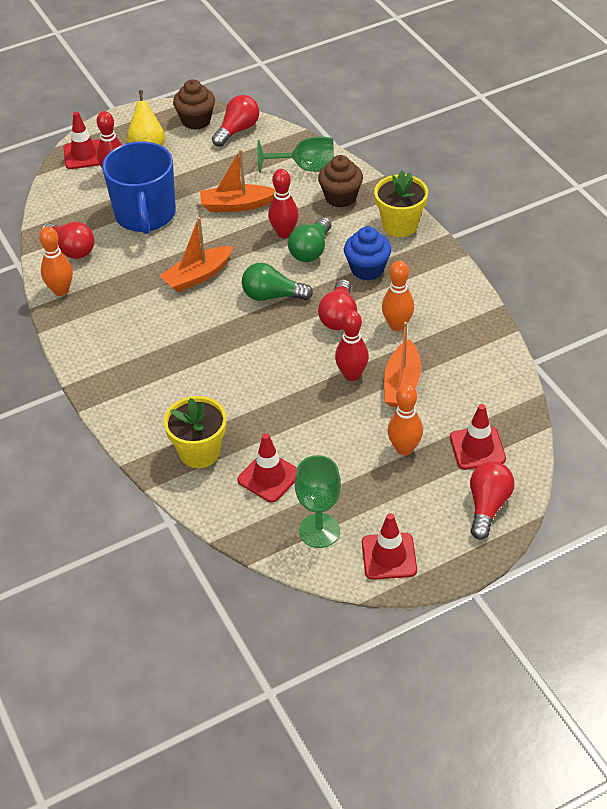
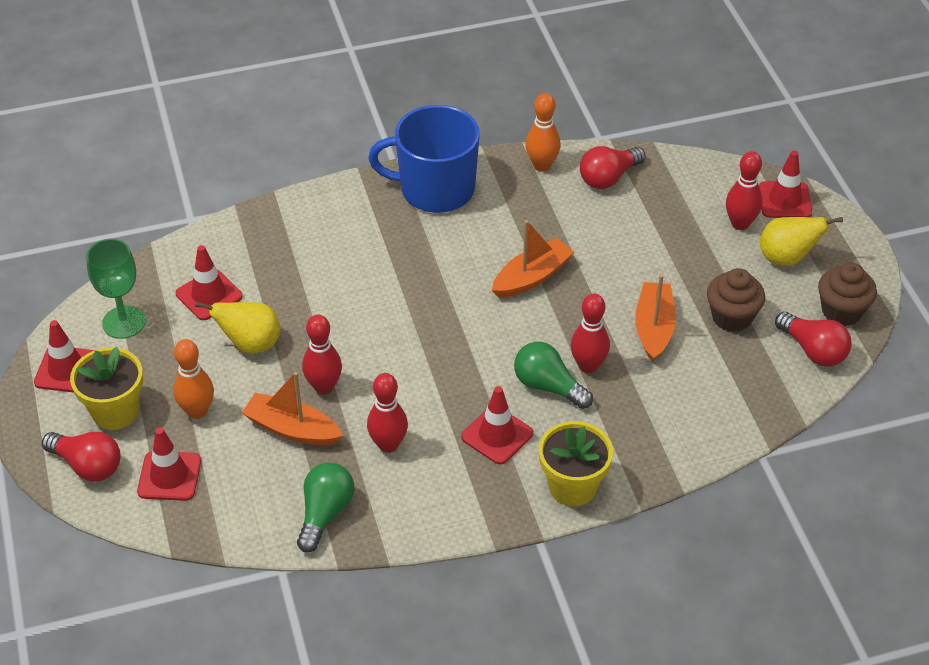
camera: 100 degrees right, 0 degrees up
blue mug [102,141,176,234] -> blue mug moved to [368,105,480,213]
orange boat [160,217,234,292] -> orange boat turned 75 degrees clockwise [492,220,574,298]
yellow flower pot [164,396,227,468] -> yellow flower pot moved to [70,347,143,430]
green light bulb [242,263,313,301] -> green light bulb moved to [297,462,354,553]
green goblet [257,136,334,173] -> none
brown cupcake [318,155,363,208] -> brown cupcake moved to [707,268,765,332]
red light bulb [318,279,357,330] -> none
blue cupcake [344,226,391,280] -> red traffic cone [461,386,533,464]
orange bowling pin [382,261,414,331] -> red bowling pin [367,373,408,453]
none -> yellow pear [195,302,280,354]

